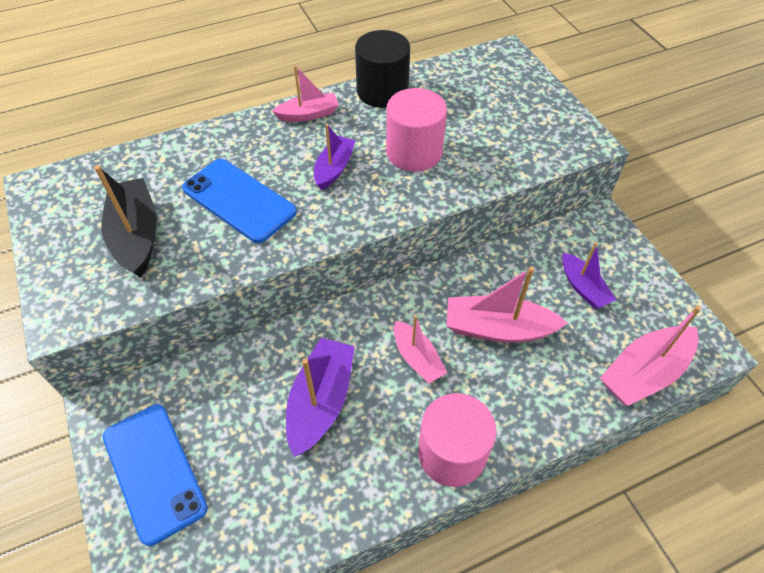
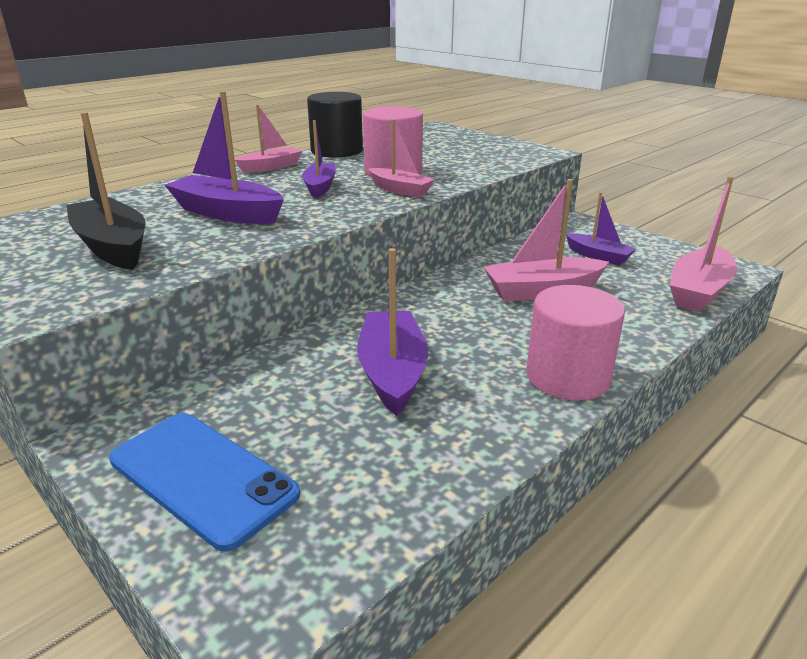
camera: 20 degrees left, 25 degrees down
blue phone [182,159,297,243] -> purple boat [165,91,284,224]
pink boat [394,315,448,384] -> pink boat moved to [369,119,435,197]

